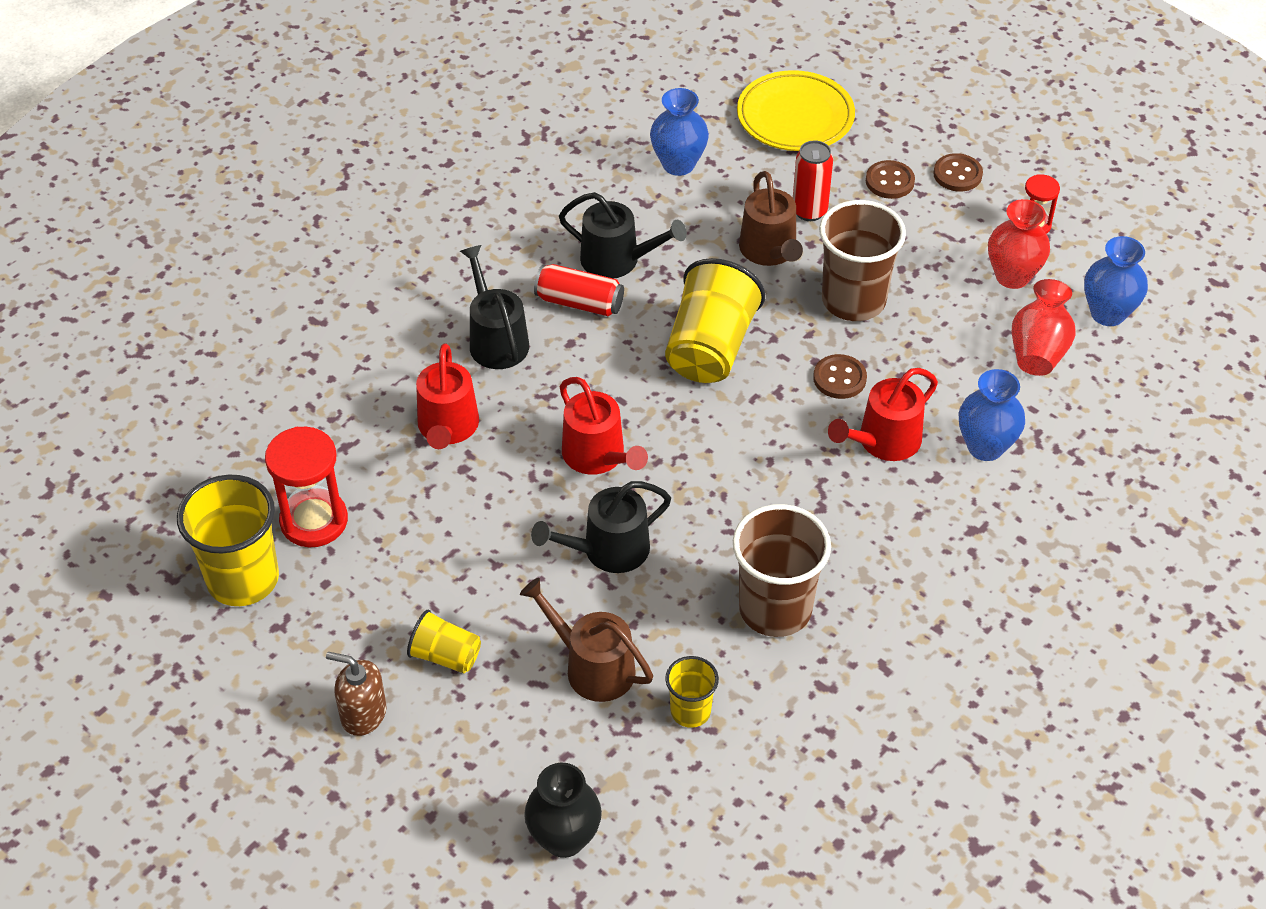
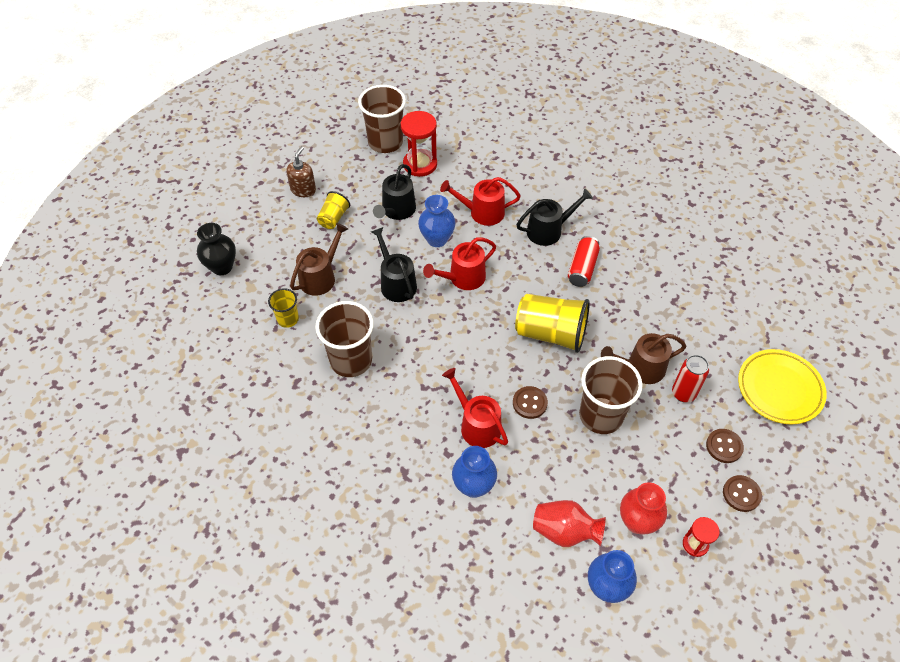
camera: 90 degrees right, 5 degrees up
yellow cup [177,475,279,606] -> brown cup [358,85,406,153]
black watering can [559,192,687,279] -> black watering can moved to [373,164,416,220]
blue vase [650,88,709,176] -> blue vase moved to [418,195,456,247]

